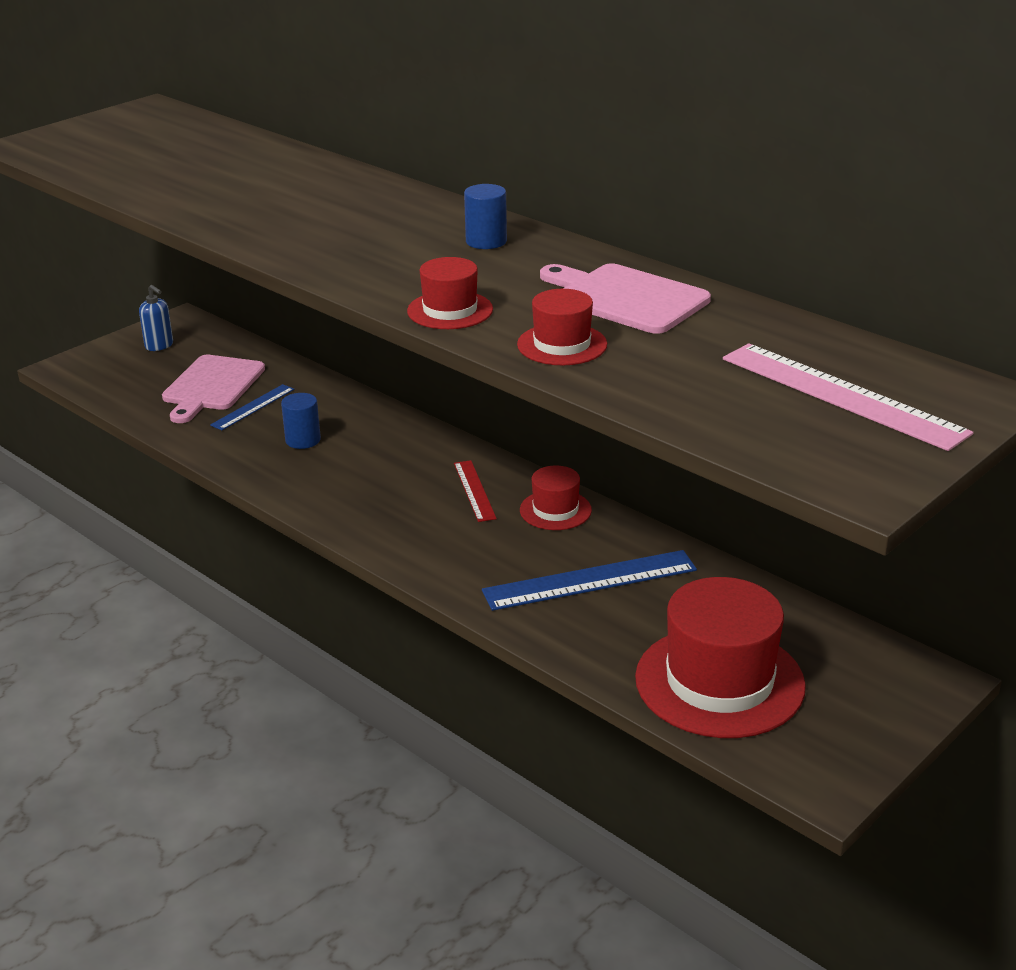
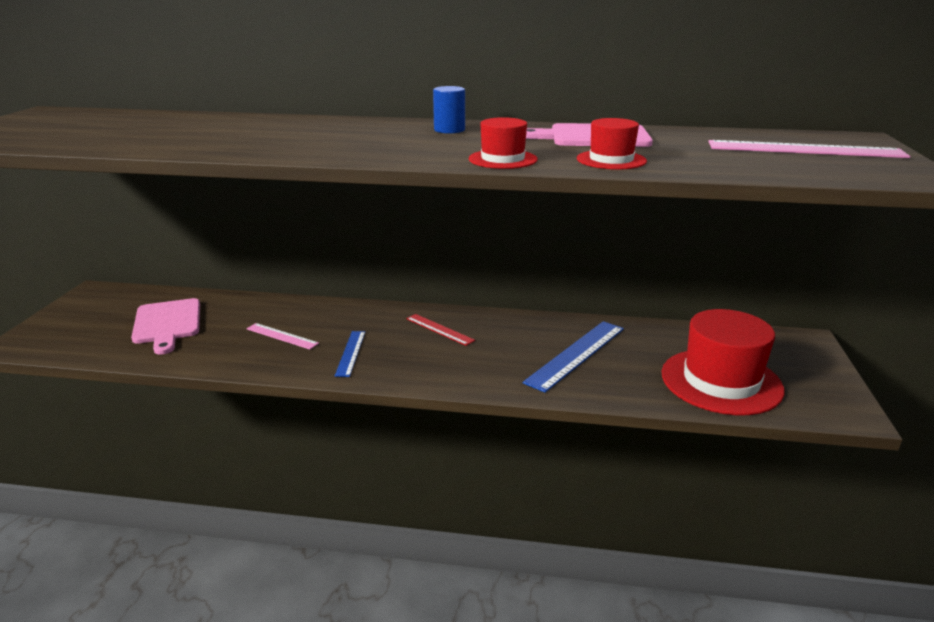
camera: 35 degrees left, 5 degrees down
blue soap dispenser [139,285,173,351] -> none
blue ruler [210,384,295,430] -> blue ruler moved to [335,331,365,377]
blue cylinder [281,393,321,449] -> pink ruler [246,323,319,350]
red hat [520,466,592,530] -> none

